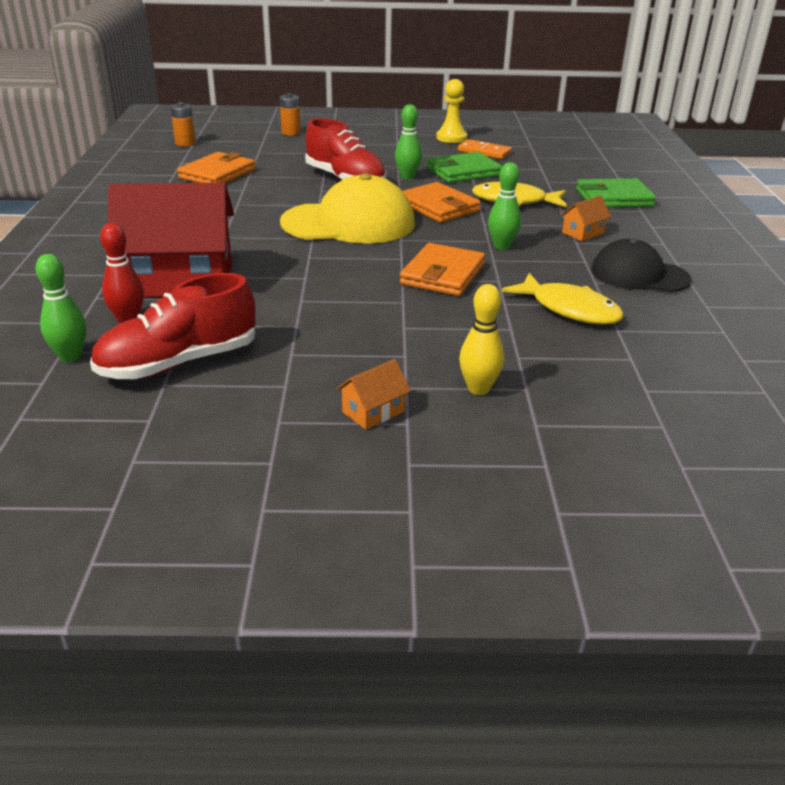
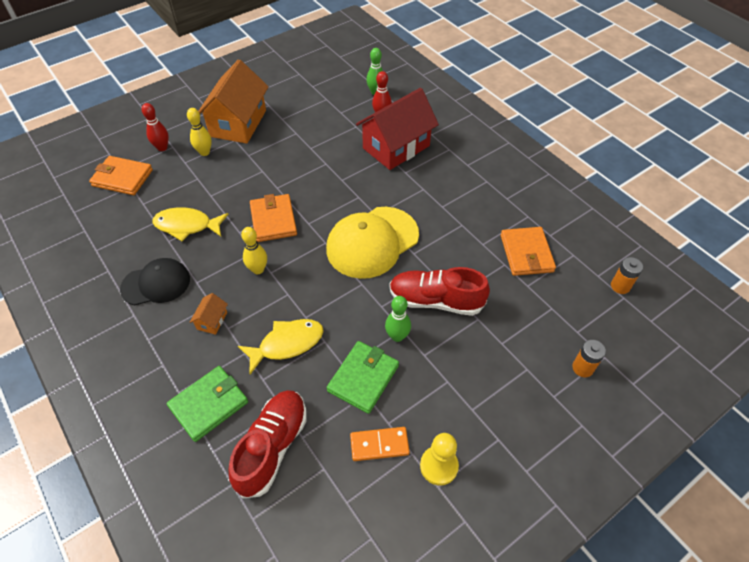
camera: 145 degrees right, 20 degrees up
red shoe [90,273,255,379] -> red shoe moved to [228,390,307,499]
orange house [336,359,411,430] -> orange house [198,59,268,144], size x2.47
orange wallet [403,182,481,223] -> orange wallet moved to [89,156,153,195]
green bowling pin [488,162,521,250] -> yellow bowling pin [241,227,267,274]
none -> red bowling pin [142,103,169,151]

